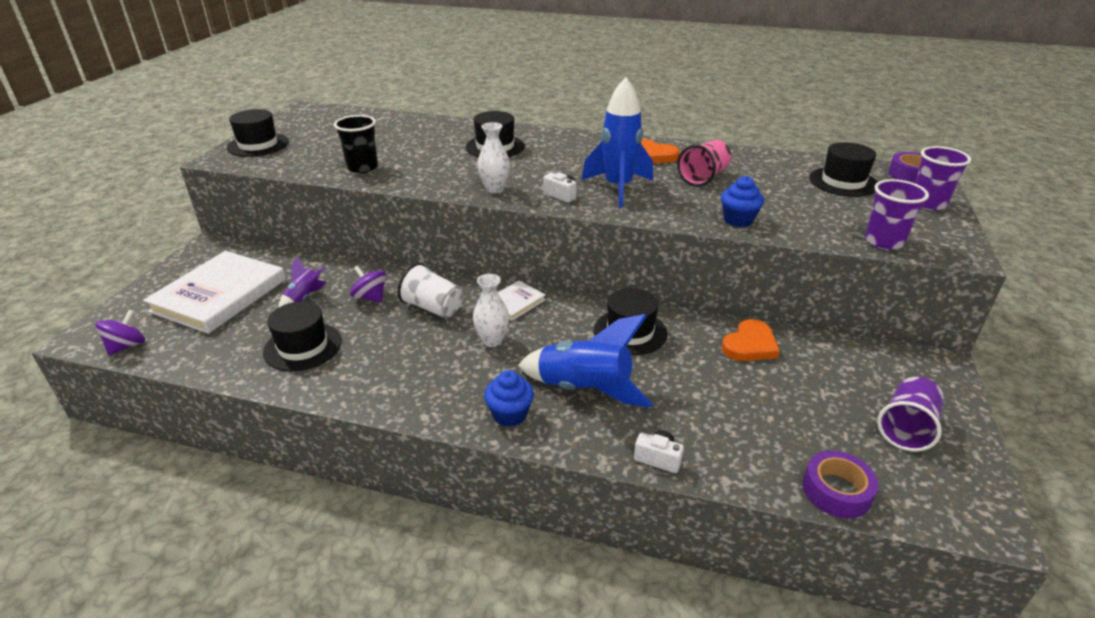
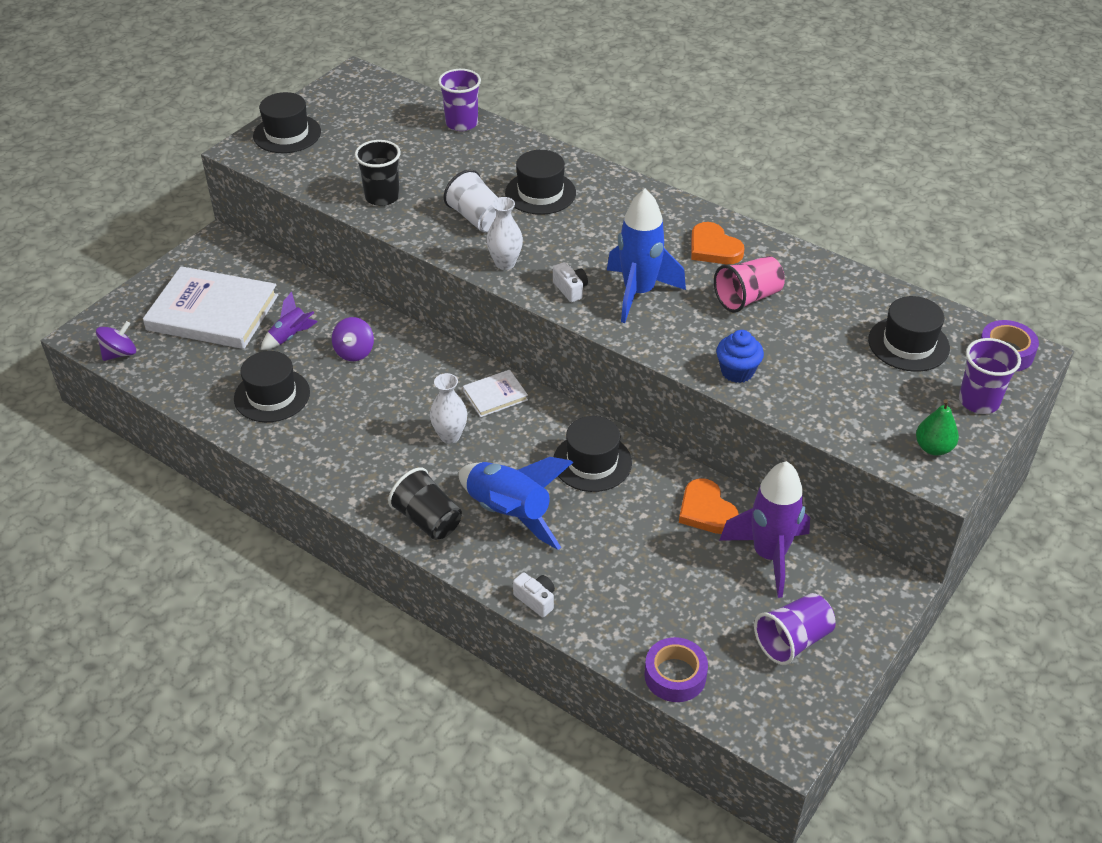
camera: 20 degrees right, 10 degrees up
white book [143,251,286,334] -> white book turned 60 degrees clockwise [143,266,278,349]
purple spinning top [350,266,386,303] -> purple spinning top turned 135 degrees counterclockwise [332,317,374,361]
white cup [398,263,463,318] -> white cup moved to [444,170,498,233]
blue cupcake [484,370,534,427] -> black cup [388,467,462,540]
orange heart [722,319,780,361] -> orange heart turned 90 degrees clockwise [679,478,739,534]
purple cup [865,179,929,250] -> purple cup moved to [438,69,481,131]
none -> purple rocket [719,461,810,598]
none -> green pear [916,399,959,456]

